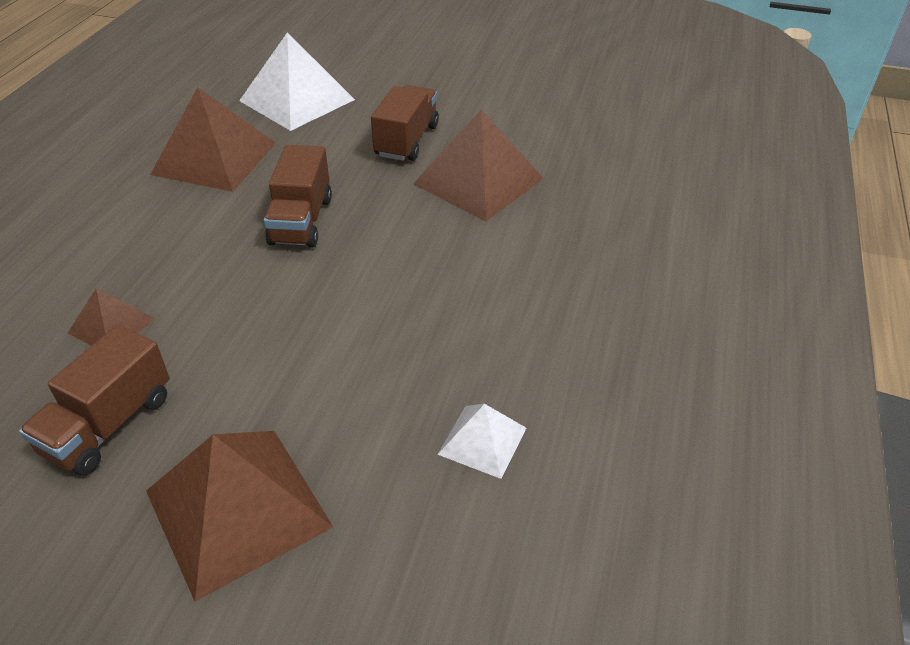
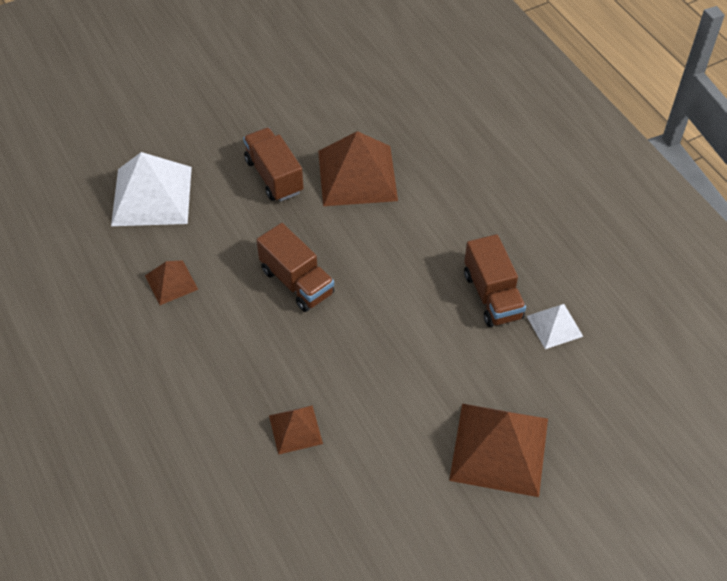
camera: 45 degrees left, 10 degrees up
brown truck [19,325,169,475] -> brown truck moved to [464,234,526,327]
brown pyramid [150,87,276,192] -> brown pyramid [145,260,198,305], size x0.52

